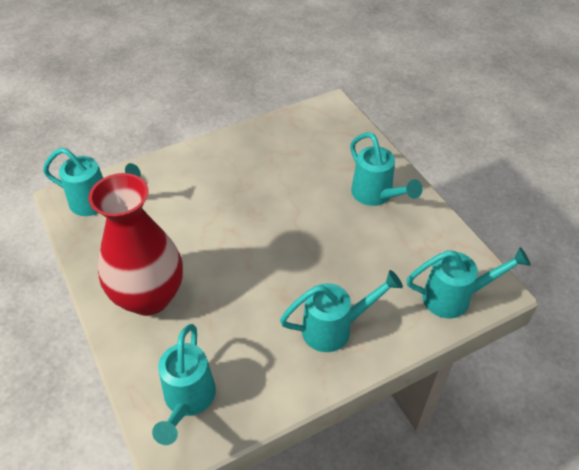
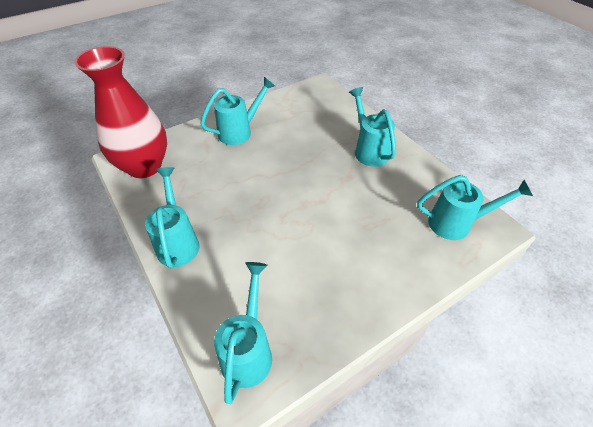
camera: 95 degrees left, 0 degrees up
red vase [88,173,183,316] -> red vase moved to [74,46,167,178]
turquoise watering can [406,247,531,318] -> turquoise watering can moved to [145,167,200,268]

